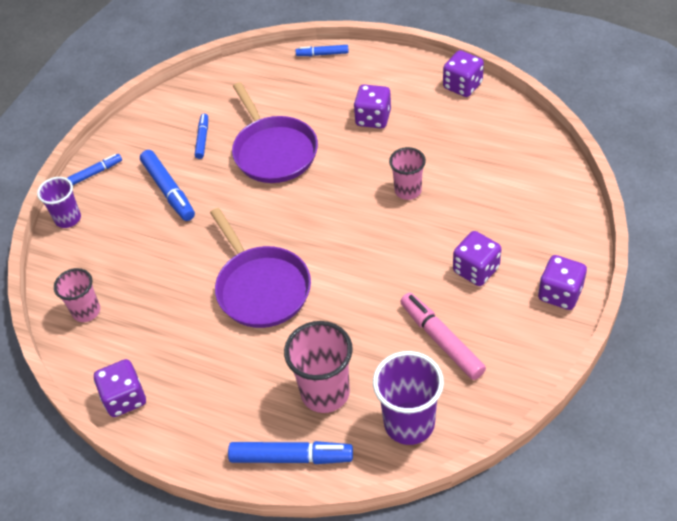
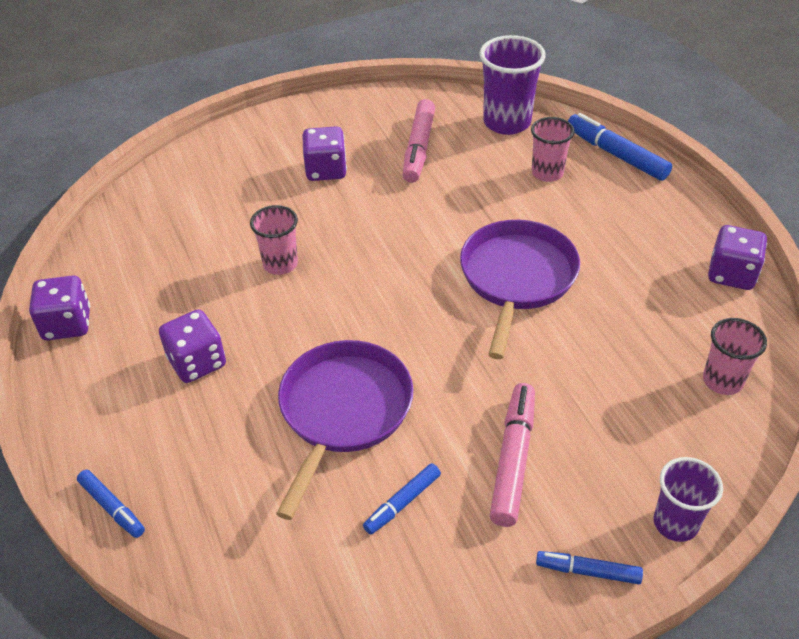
camera: 140 degrees left, 5 degrees down
blue marker [140,150,195,221] -> pink marker [490,383,535,527]
pink cup [284,321,353,413] -> pink cup [531,117,575,182], size x0.63
purple dice [538,255,587,310] -> none

